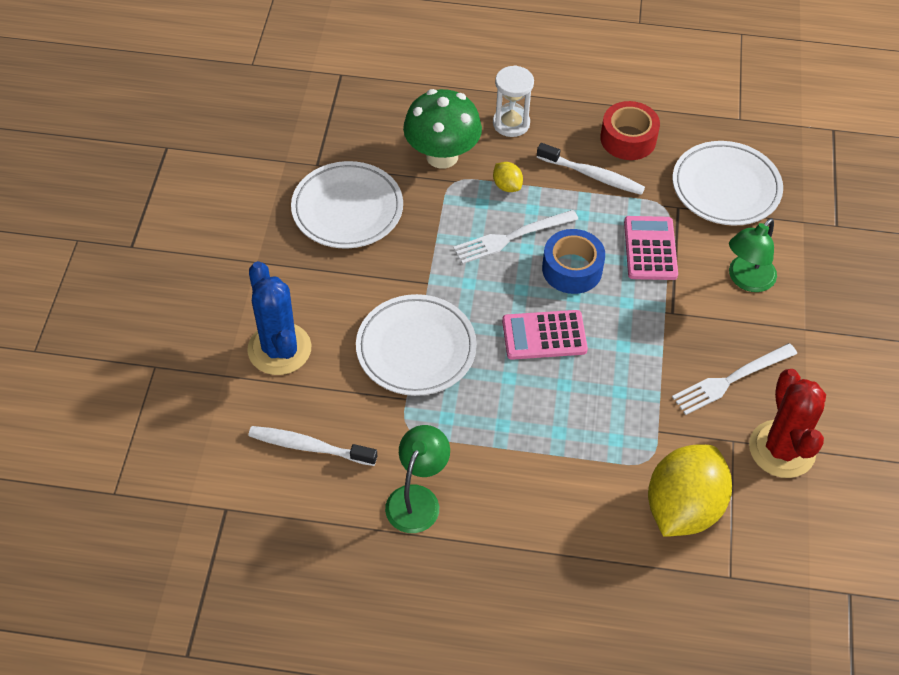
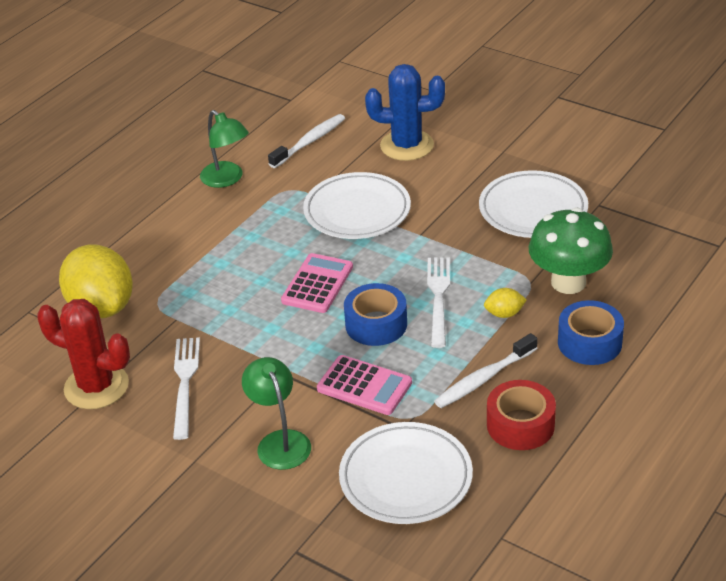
camera: 120 degrees right, 15 degrees down
white hourglass [493,65,534,137] -> blue tape [558,300,624,365]

